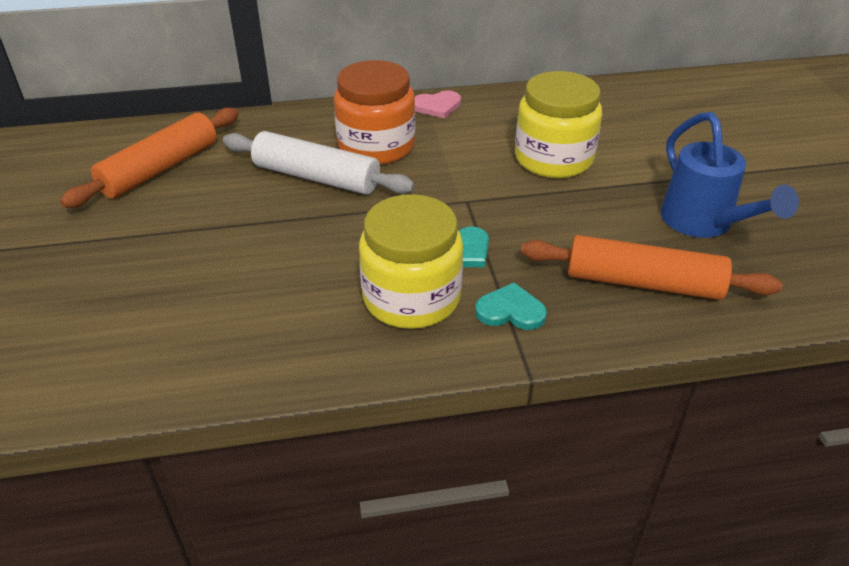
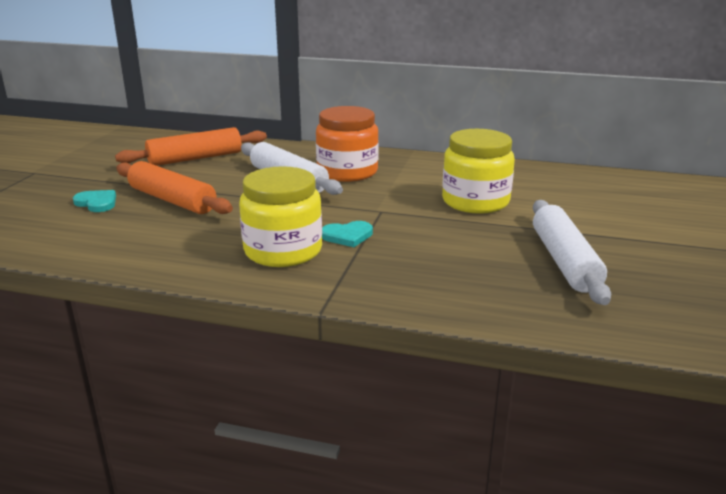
camera: 25 degrees right, 15 degrees down
pink heart [415,90,461,118] -> none
turquoise heart [475,283,547,330] -> turquoise heart moved to [73,190,116,212]
orange rolling pin [521,235,782,300] -> orange rolling pin moved to [116,161,233,214]
blue watering can [660,112,799,238] -> white rolling pin [533,200,611,305]

